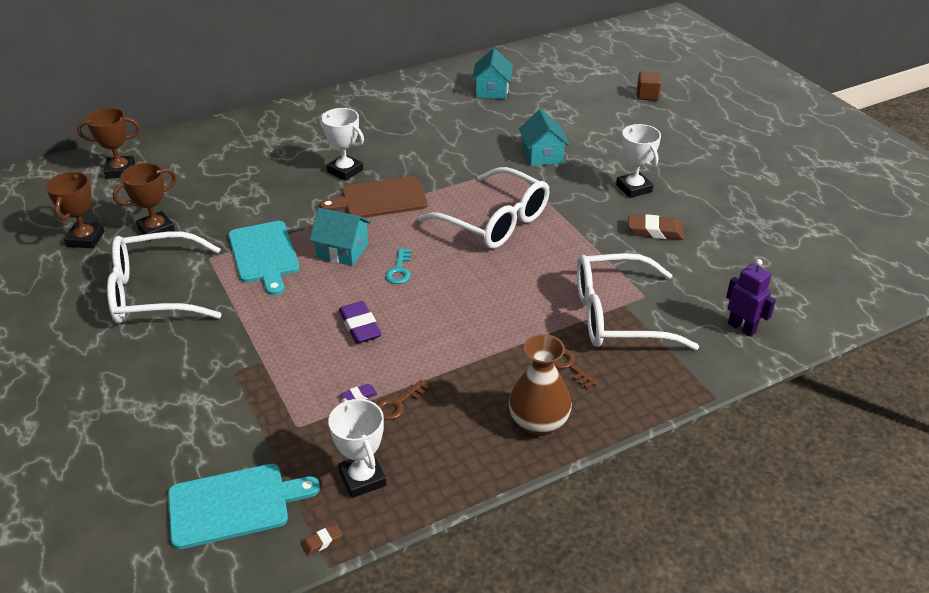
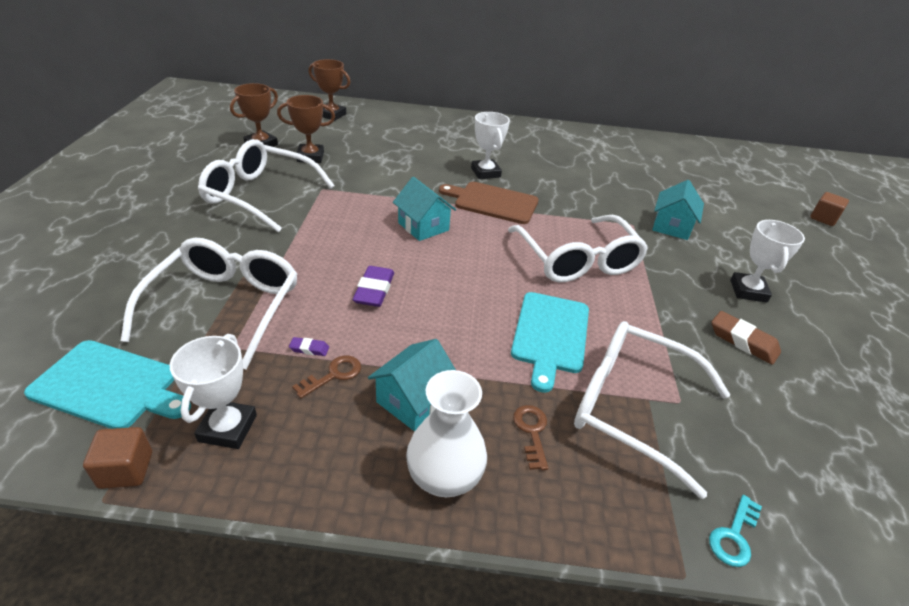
camera: 30 degrees right, 0 degrees up
turquoise cutting board [228,221,300,295] -> turquoise cutting board moved to [511,292,589,393]
brown eraser [301,524,343,556] -> brown cube [83,427,152,489]
brown key [376,380,430,420] -> brown key turned 150 degrees clockwise [292,355,361,399]
turquoise key [385,248,411,284] -> turquoise key moved to [709,495,762,567]
turquoise house [472,48,513,99] -> turquoise house moved to [368,339,456,431]
brown vase [509,334,572,436] -> white vase [406,370,487,497]
purple robot [726,259,776,337] -> none
none -> white glasses [121,238,297,370]

